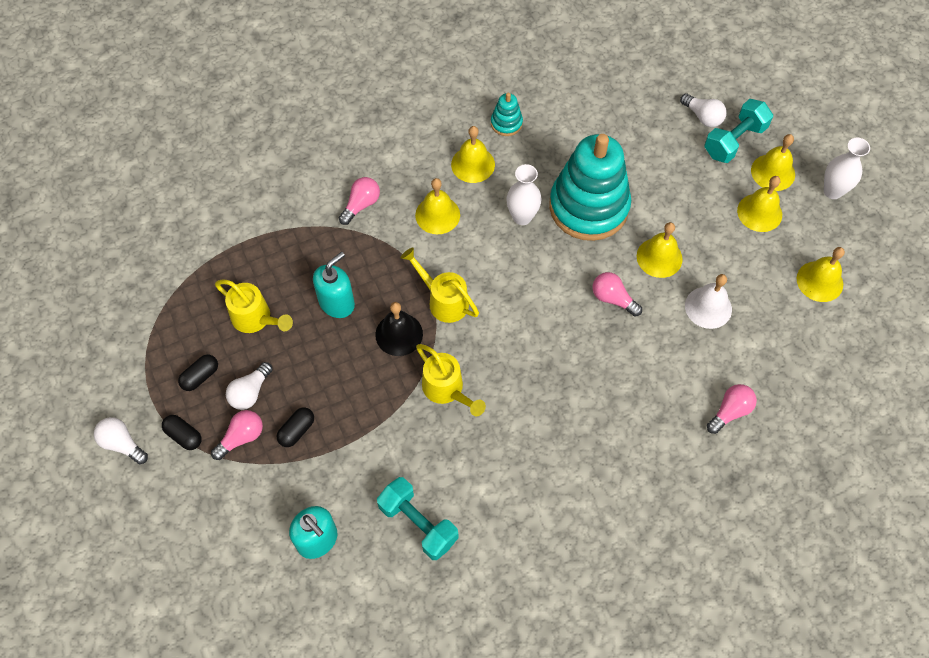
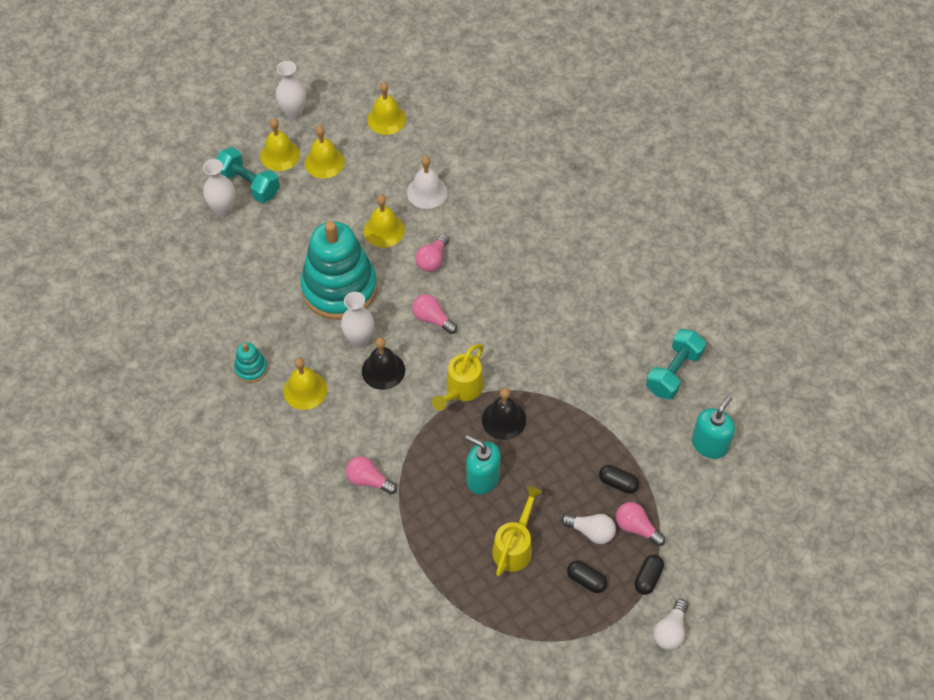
camera: 100 degrees left, 5 degrees down
yellow bell [415,178,460,234] -> none
yellow watering can [416,344,486,416] -> none
white light bulb [680,94,727,127] -> white vase [203,159,235,217]
pink light bulb [707,384,757,434] -> pink light bulb moved to [412,294,457,334]
none -> black bell [362,337,405,390]

